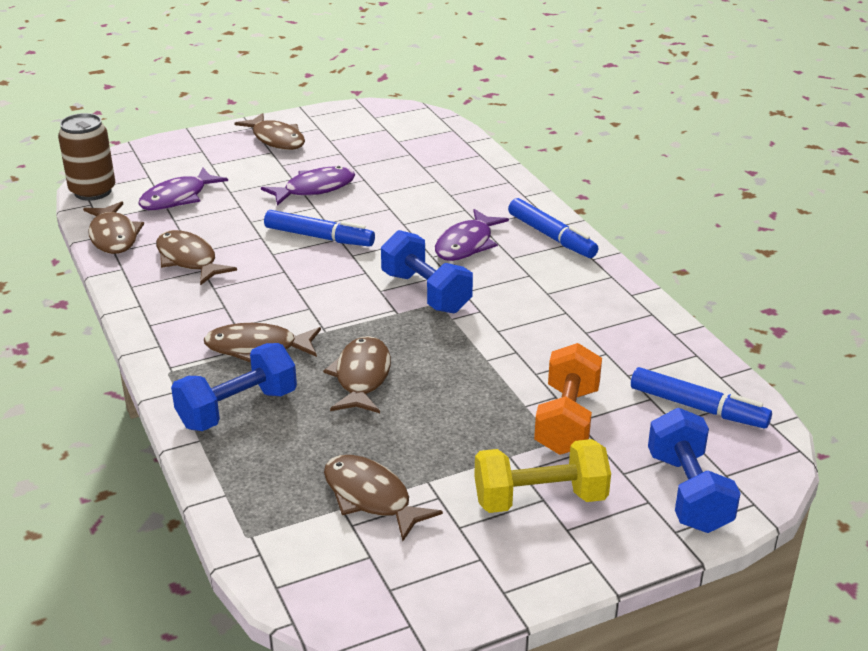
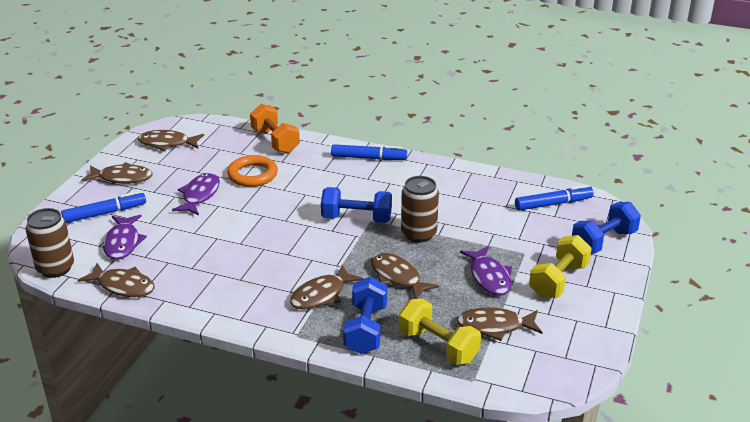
camera: 45 degrees left, 0 degrees up
brown fish [156,230,237,285] -> brown fish moved to [138,130,204,151]
blue marker [264,210,375,247] -> blue marker moved to [61,191,146,223]
purple fish [435,209,509,261] -> purple fish moved to [460,246,512,296]
orange dumbbell [534,343,602,455] -> orange dumbbell moved to [250,104,300,153]
blue dumbbell [648,408,741,533] -> blue dumbbell turned 75 degrees counterclockwise [572,202,641,254]
none -> orange ring [227,155,278,187]
none -> yellow dumbbell [399,299,481,365]
none -> brown can [401,176,439,243]

